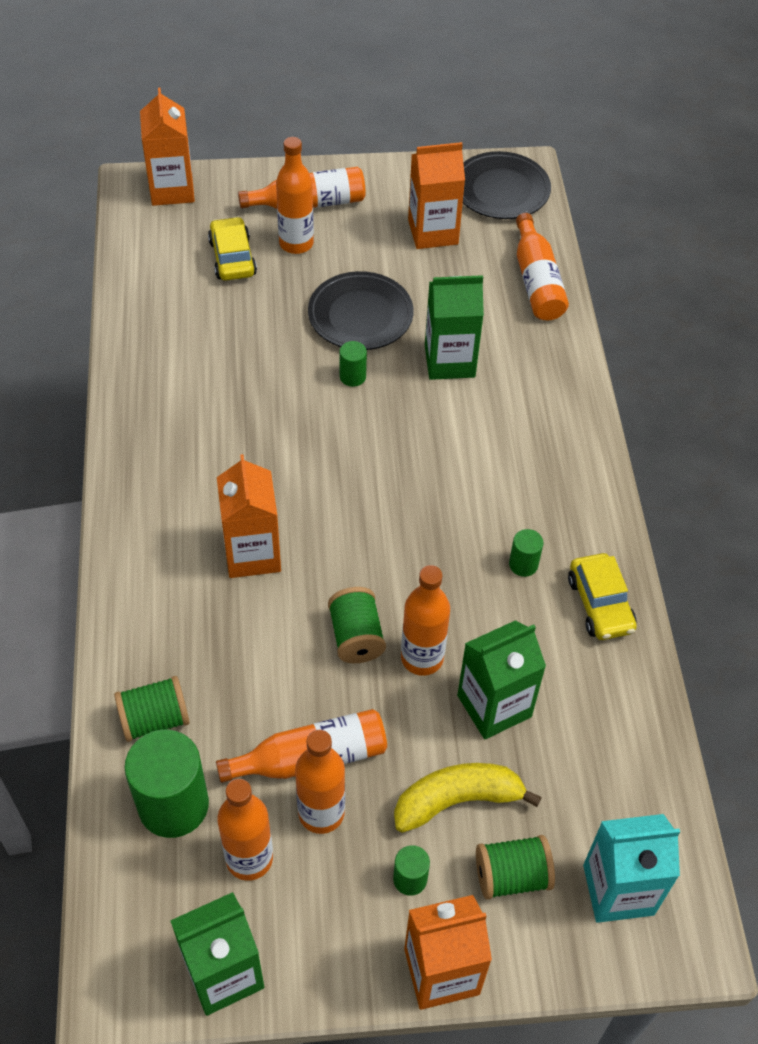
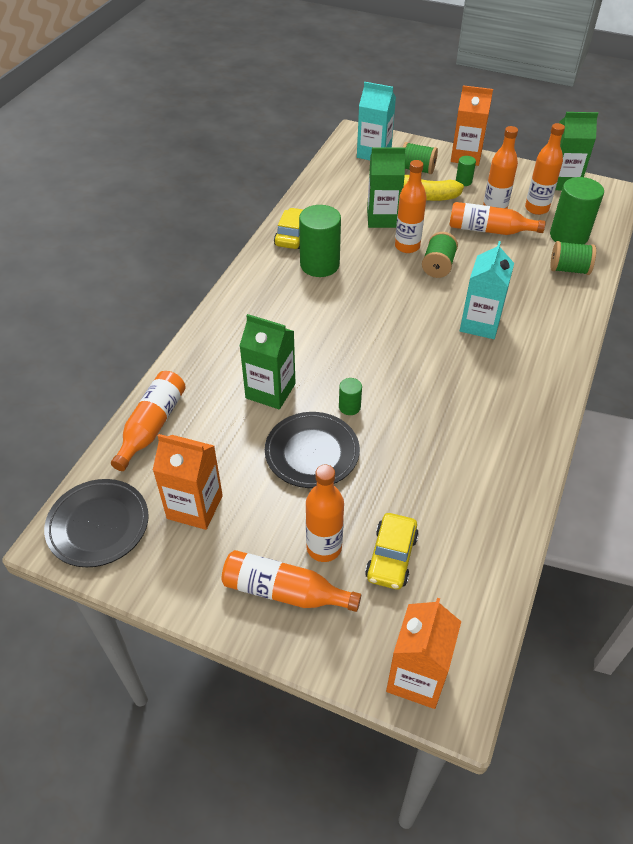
camera: 150 degrees left, 5 degrees down
orange carton [217,454,281,578] -> turquoise carton [460,241,514,339]
green cylinder [509,529,543,577] -> green cylinder [299,205,341,277], size x2.13

